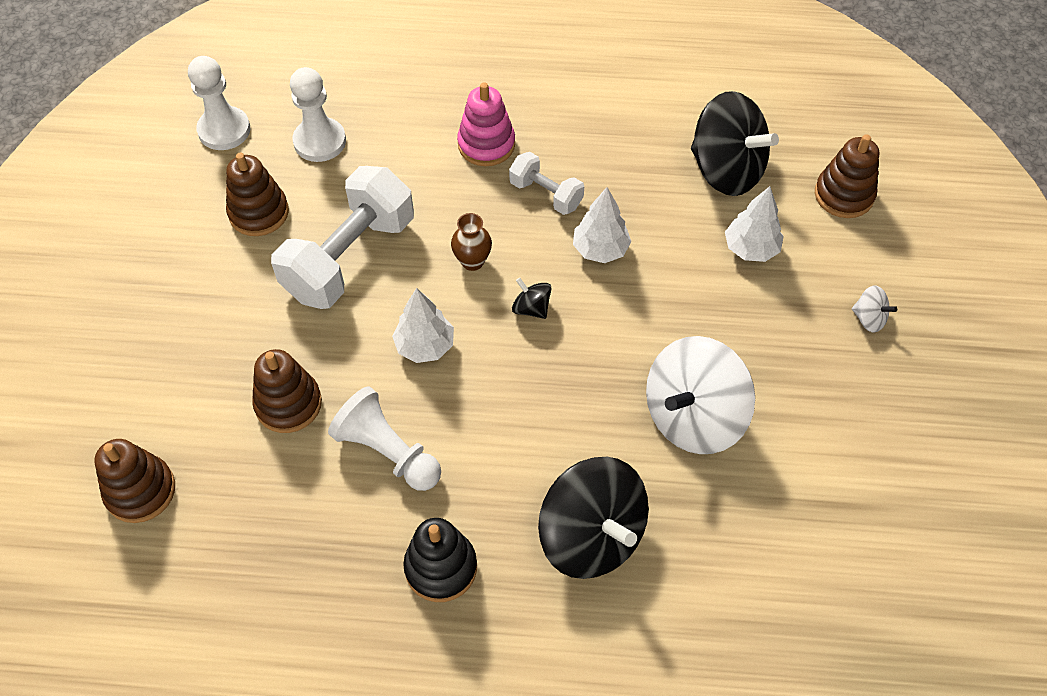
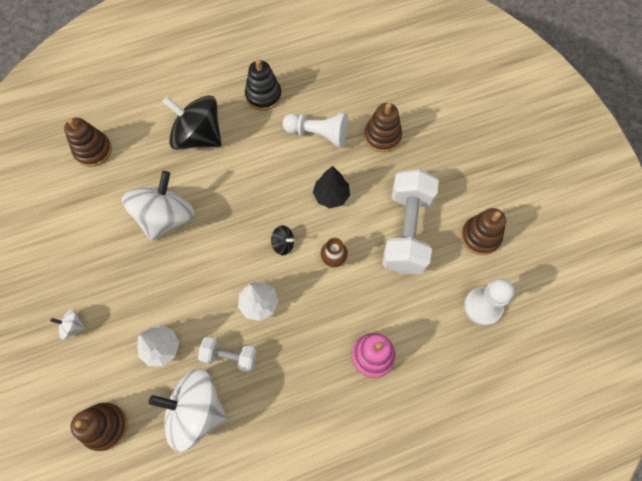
camera: 155 degrees right, 10 degrees up
brown stacking toy [94,439,175,523] -> brown stacking toy moved to [64,118,112,167]
white pawn [188,56,250,150] -> none
white tree [392,288,454,363] -> black tree [313,166,350,208]
white dumbbell [509,152,584,215] -> white dumbbell moved to [198,337,257,373]
black spinning top [691,91,779,196] -> white spinning top [149,369,227,452]

